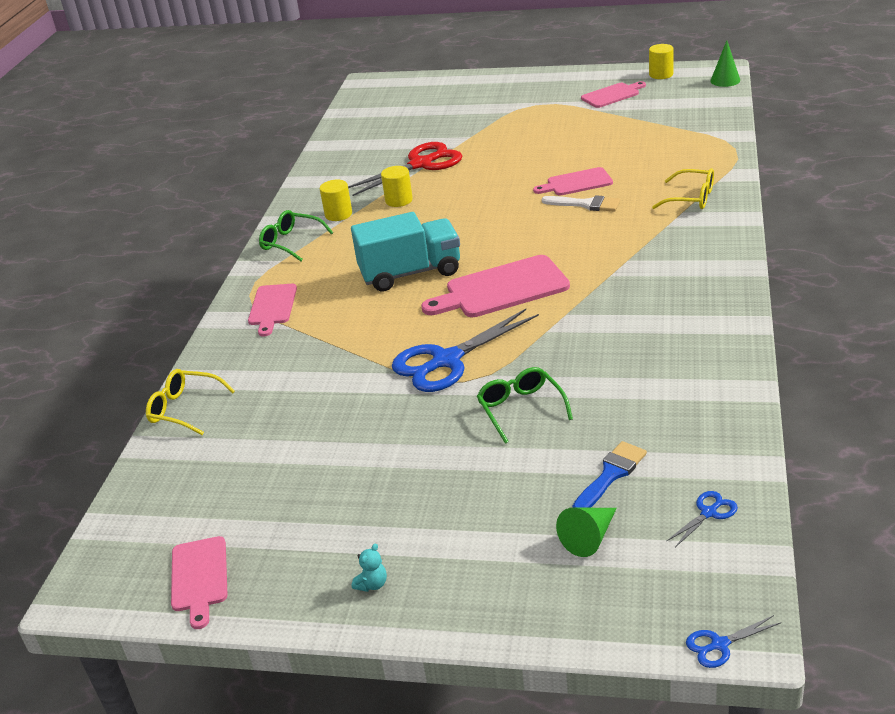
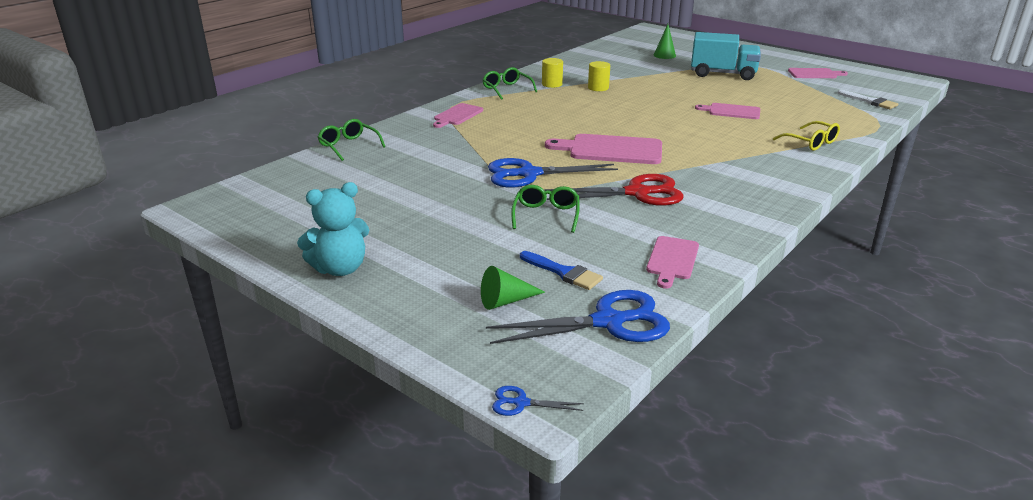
camera: 25 degrees right, 5 degrees down
yellow glasses [146,369,235,435] -> green glasses [318,119,386,161]
pink cutting board [171,536,228,629] -> pink cutting board moved to [646,236,699,289]
red scissors [348,142,462,196] -> red scissors moved to [544,174,684,206]
turquoise truck [351,212,460,292] -> turquoise truck moved to [691,32,761,80]
turquoise teddy bear [352,543,387,592] -> turquoise teddy bear [297,182,369,276], size x2.41
white brush [542,195,620,212] -> white brush moved to [838,90,898,109]
blue brush [573,441,647,508] -> blue brush turned 60 degrees clockwise [520,251,603,290]
yellow cylinder [649,44,674,79] -> none
blue scissors [666,491,738,547] -> blue scissors [486,290,670,344], size x2.29
green cone [710,40,740,87] -> green cone moved to [654,24,676,59]

